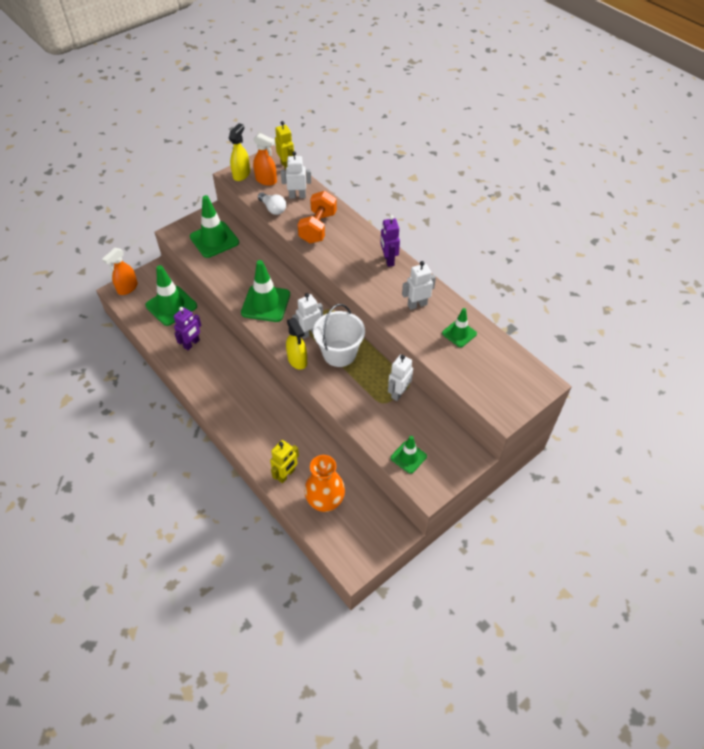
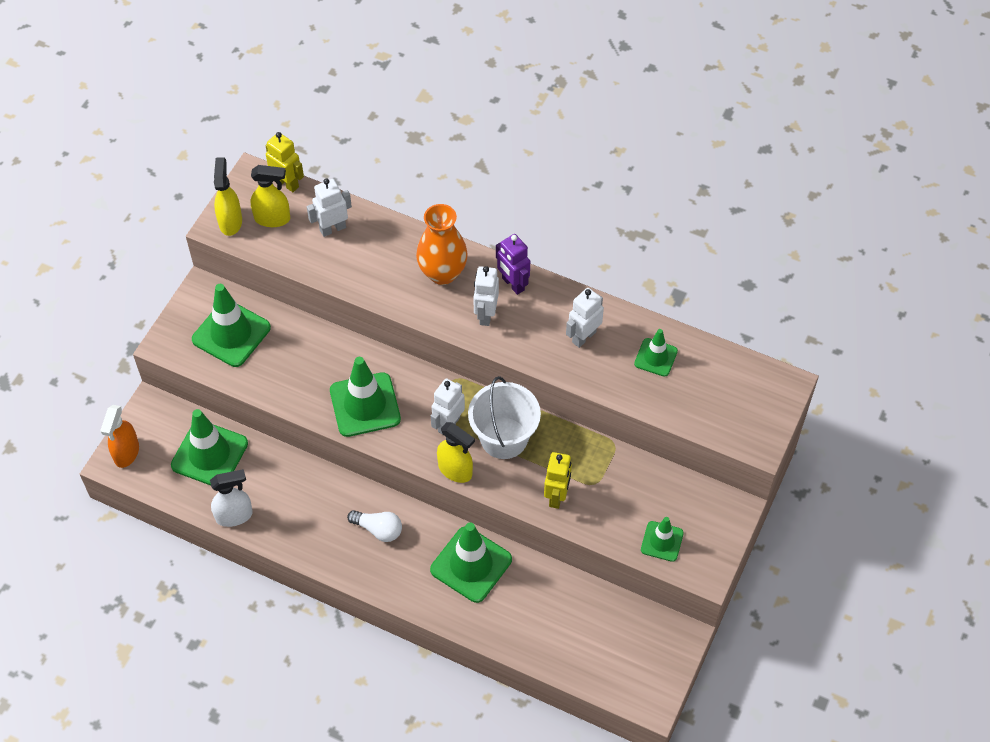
camera: 25 degrees left, 5 degrees up
purple robot [174,307,201,350] -> none
orange spray bottle [253,133,277,186] -> yellow spray bottle [250,165,290,227]
white light bulb [258,192,286,215] -> white light bulb moved to [347,510,402,542]
yellow robot [270,440,299,483] -> yellow robot moved to [544,452,572,509]
orange dumbbell [298,191,337,244] -> none
orange vase [304,455,345,512] -> orange vase moved to [416,204,468,285]
white robot [388,354,413,401] -> white robot moved to [473,266,499,326]
none -> white spray bottle [210,469,253,527]
none -> green traffic cone [430,523,512,603]

